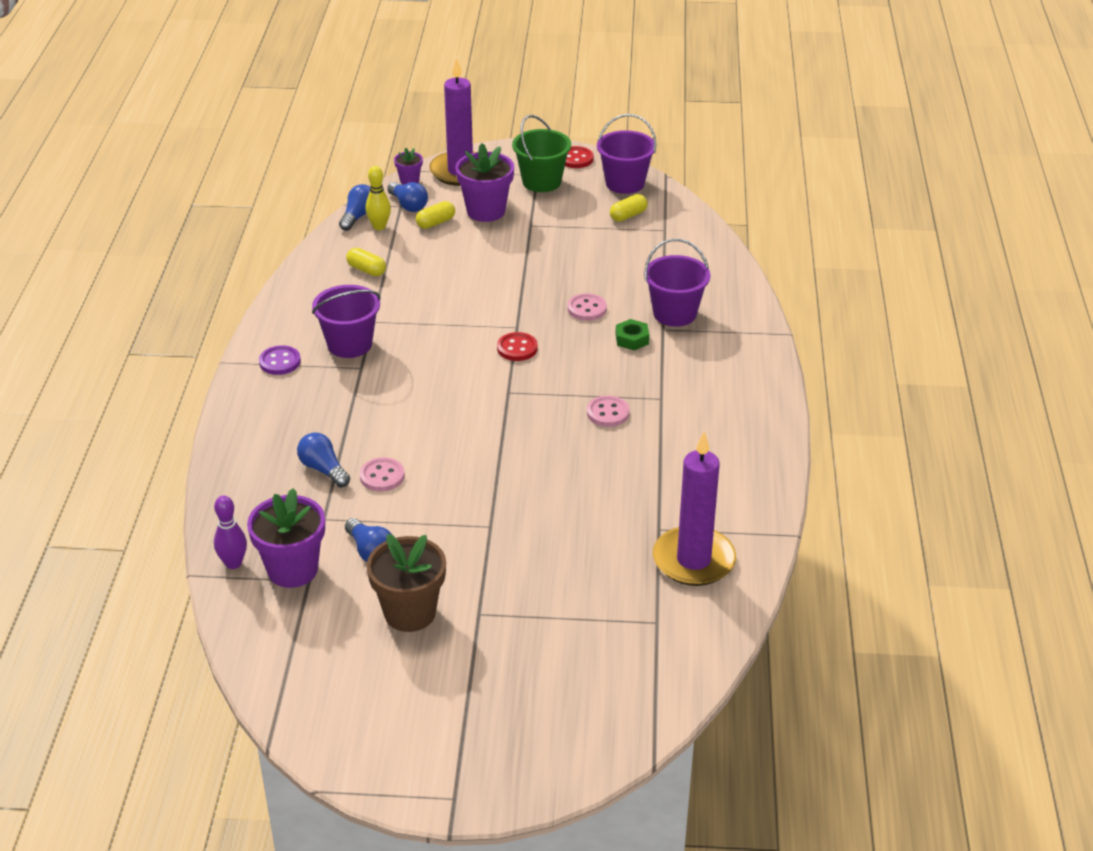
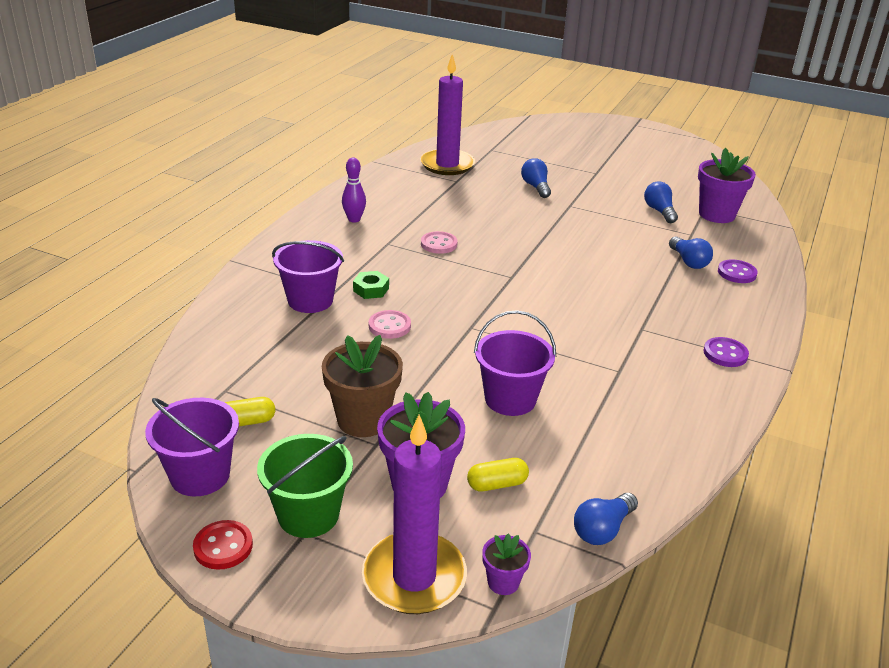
camera: 160 degrees left, 5 degrees down
purple bowling pin [214,496,247,569] -> purple bowling pin moved to [342,158,366,223]
purple bucket [312,285,380,358] -> purple bucket moved to [474,310,556,416]
yellow capsule [346,248,386,276] -> none
pink button [360,457,405,491] -> none
yellow bowling pin [366,166,391,230] -> none
brown flower pot [367,534,446,632] -> brown flower pot moved to [322,335,403,437]
blue light bulb [387,182,428,212] -> blue light bulb moved to [521,158,551,198]
red button [497,332,538,361] -> none
none -> purple button [718,259,757,283]

